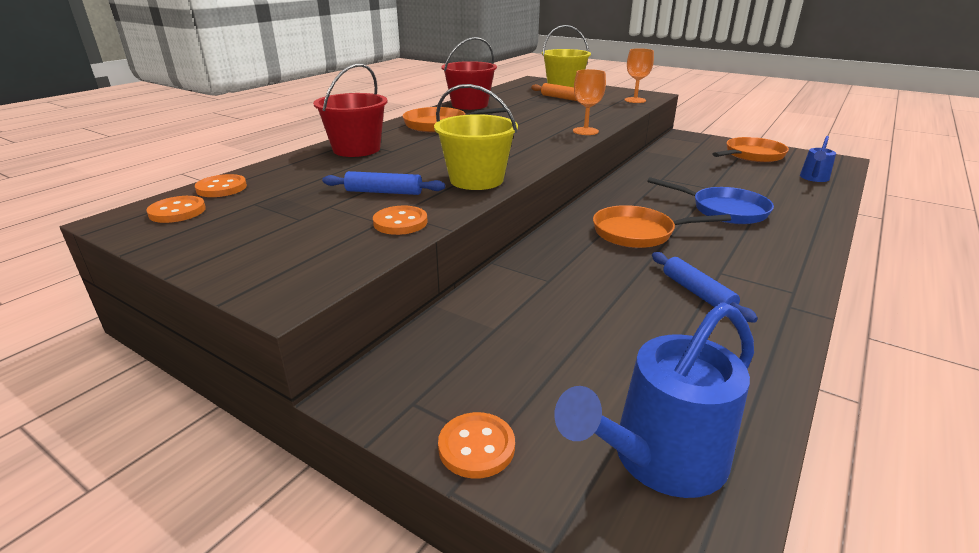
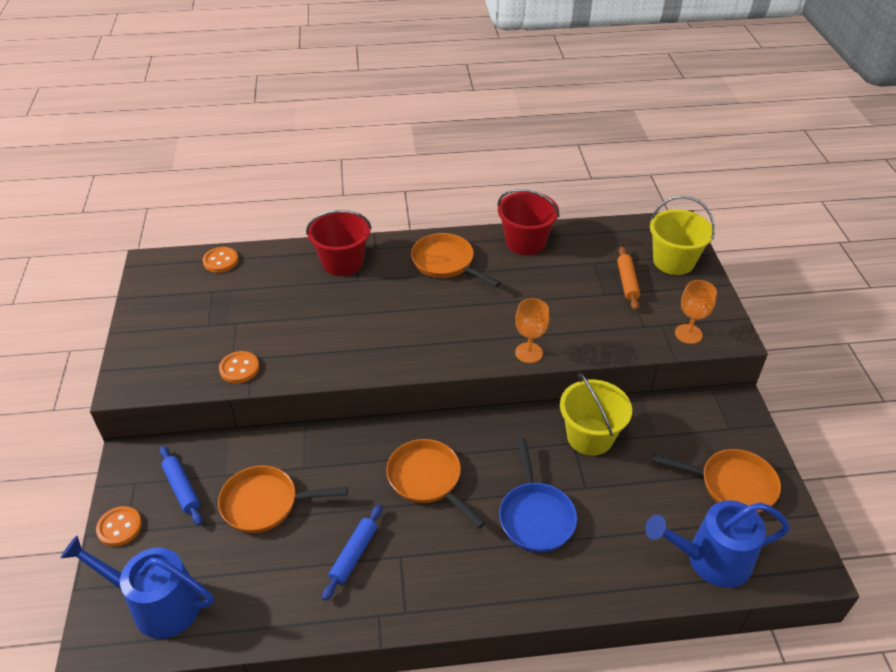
camera: 50 degrees right, 15 degrees up
orange button [146,196,206,223] -> none
blue rolling pin [322,171,445,195] -> blue rolling pin moved to [160,446,203,525]
yellow bucket [434,84,518,190] -> yellow bucket moved to [560,373,632,455]
blue watering can [800,136,836,182] -> blue watering can [645,500,790,588], size x1.86
none -> orange pan [218,466,348,533]

